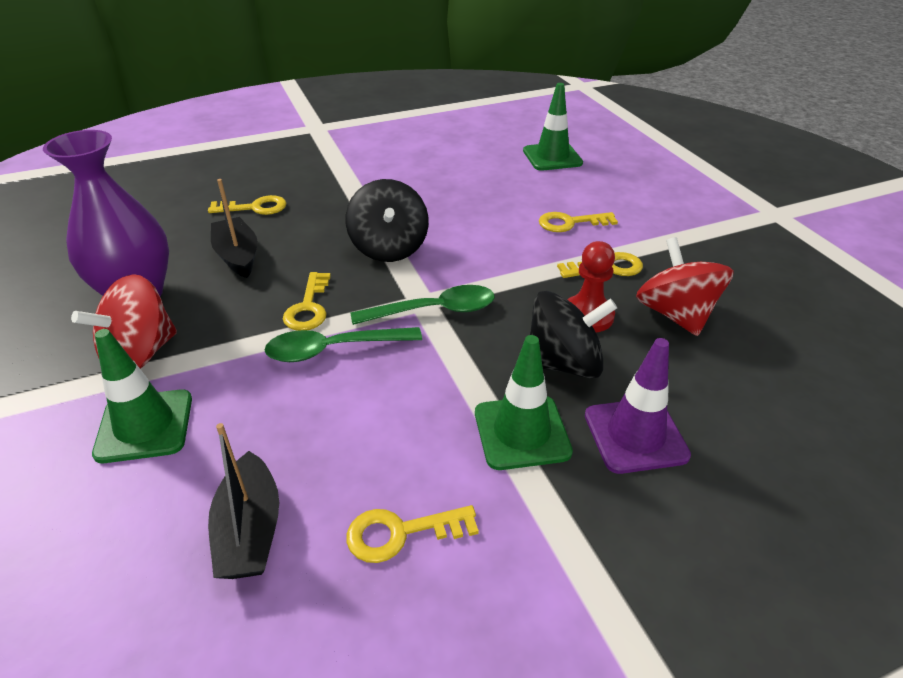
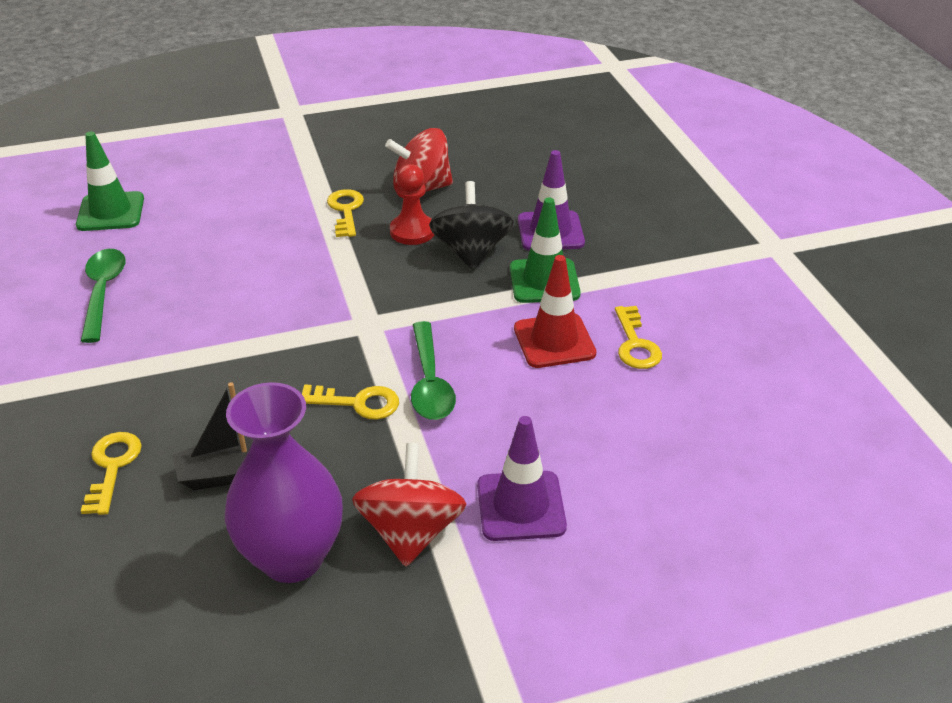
camera: 85 degrees left, 0 degrees up
red spinning top [71,274,177,369] -> red spinning top turned 135 degrees counterclockwise [352,443,467,567]
green traffic cone [92,329,192,463] -> purple traffic cone [477,416,567,541]
black boat [208,423,279,579] -> none
black spinning top [345,179,429,262] -> none
green spoon [351,285,495,325] -> green spoon moved to [81,249,126,343]
yellow key [539,212,618,232] -> none
none -> red traffic cone [514,255,596,368]

